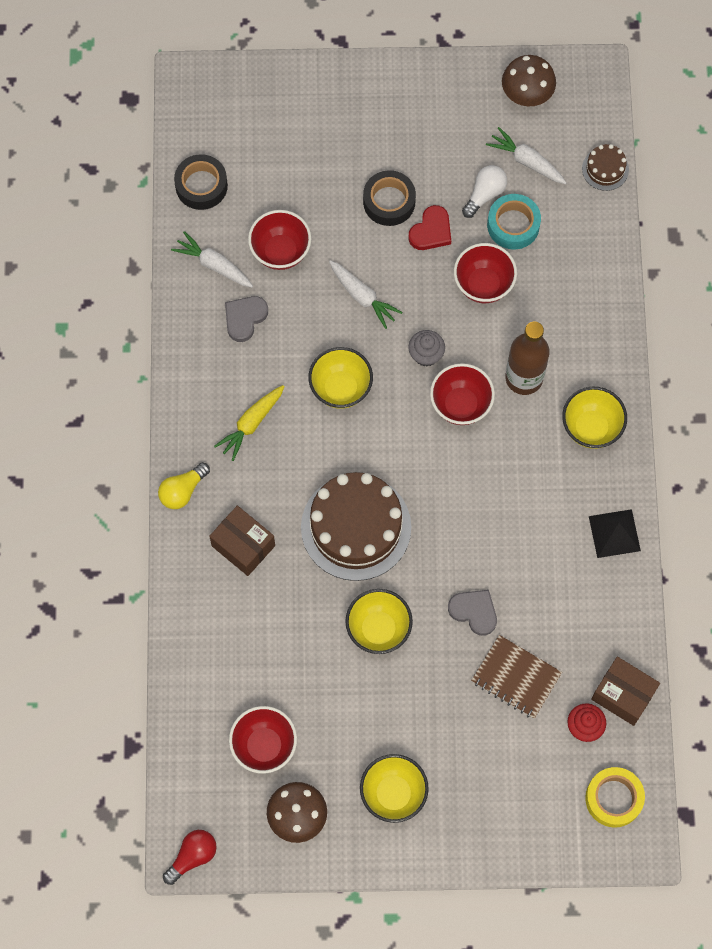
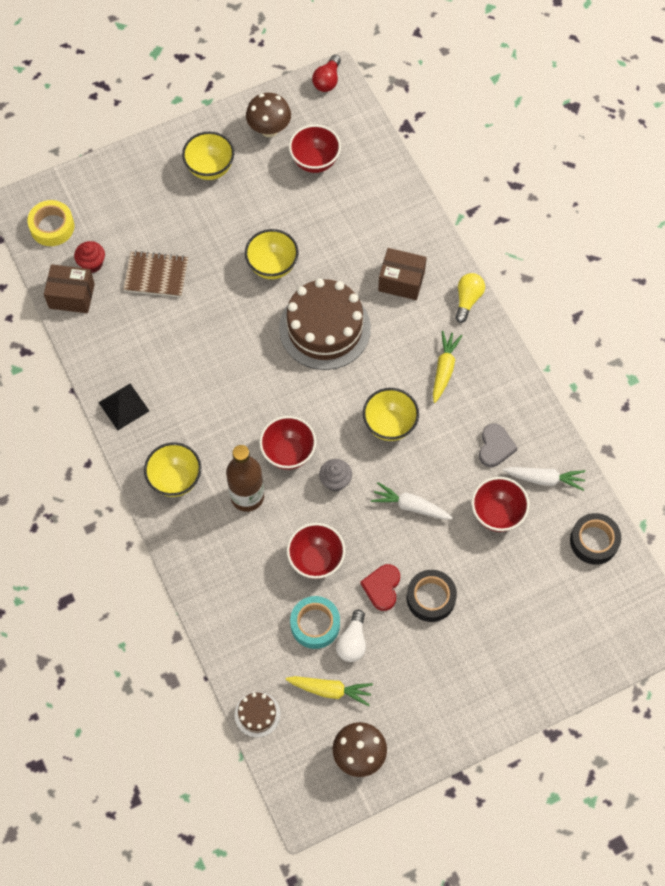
camera: 155 degrees right, 5 degrees down
grey heart [448,590,497,636] -> none
white carrot [486,127,567,184] -> yellow carrot [285,676,373,706]

